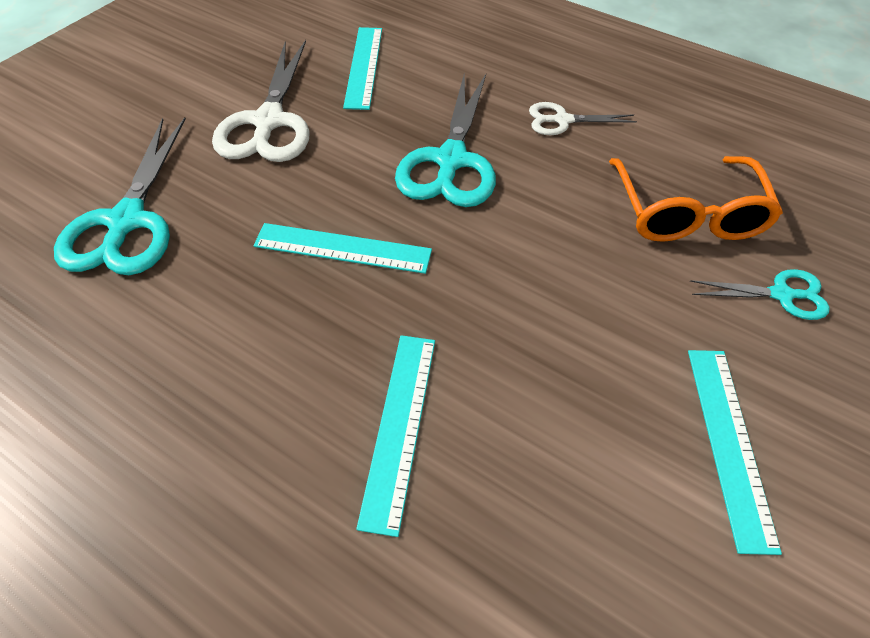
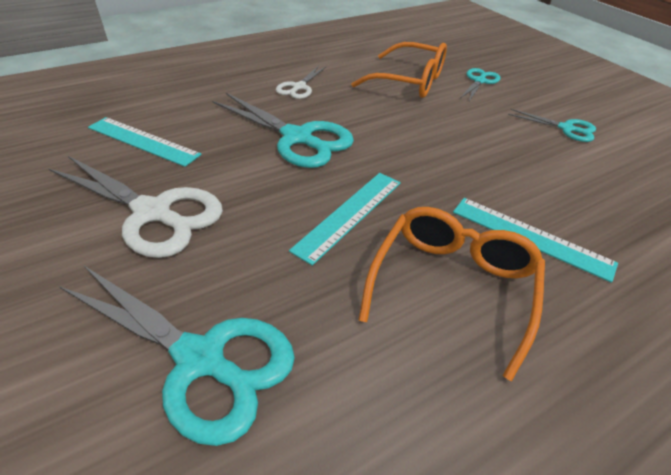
camera: 65 degrees left, 10 degrees down
turquoise ruler [688,350,782,555] -> turquoise scissors [508,109,596,142]
none -> orange glasses [359,207,545,381]

